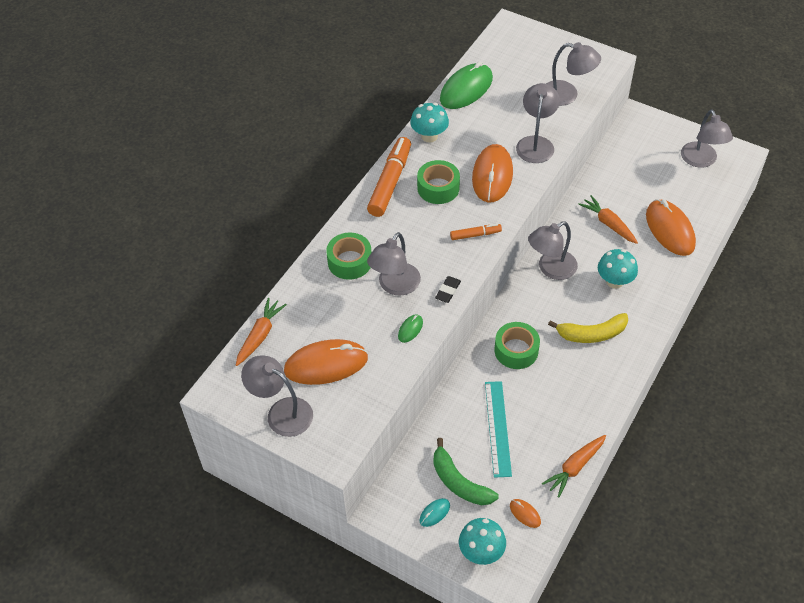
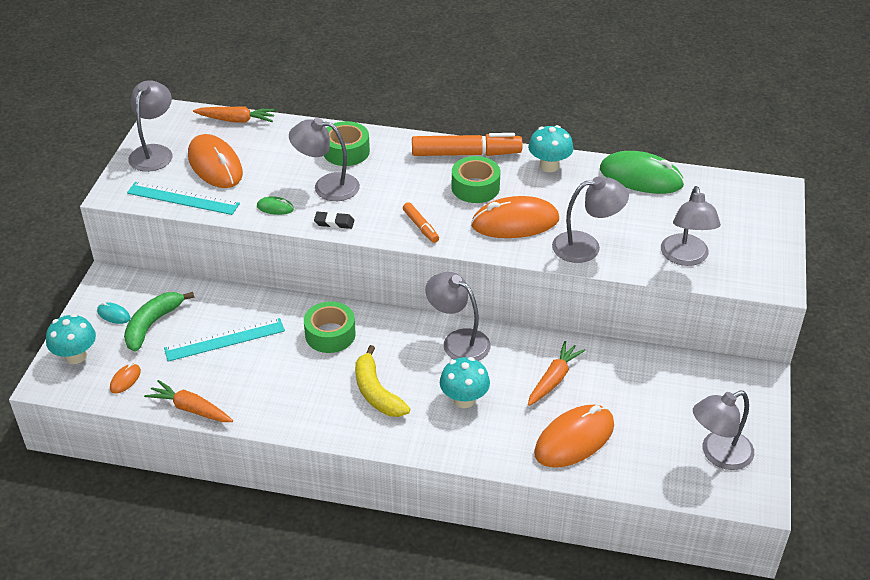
camera: 70 degrees right, 10 degrees down
none -> turquoise ruler [127,182,240,215]

